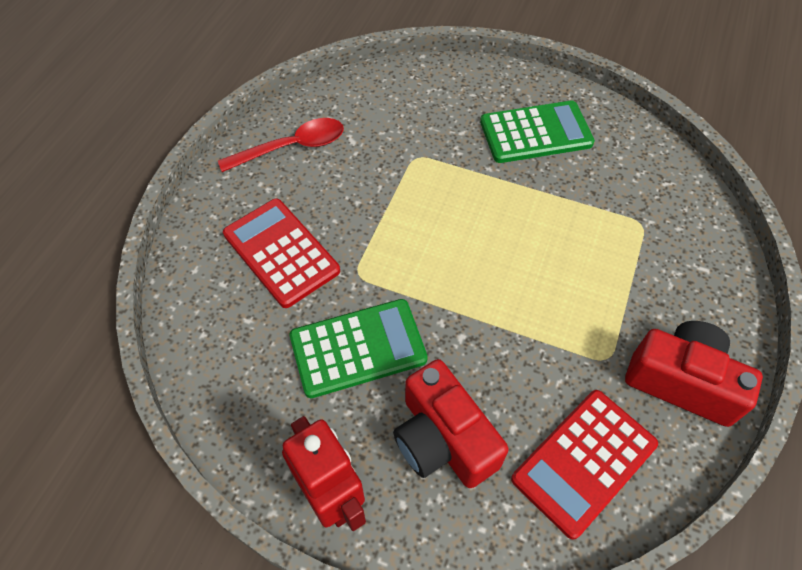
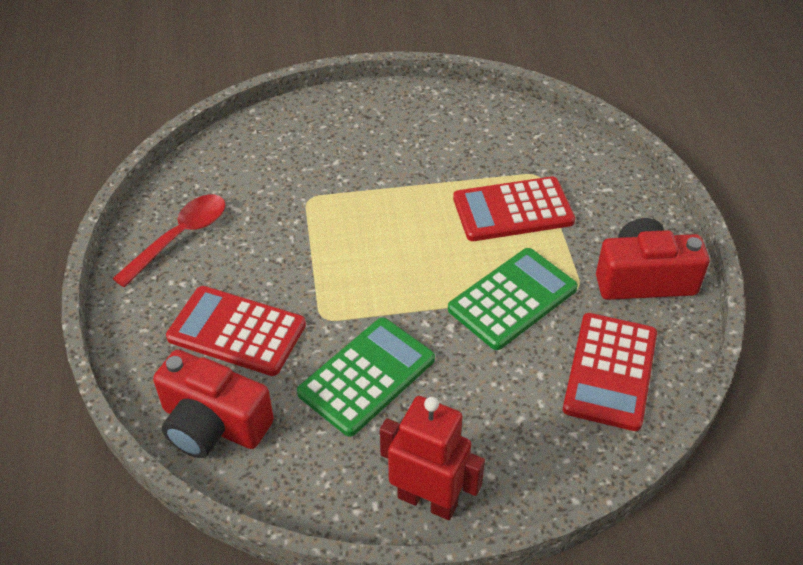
camera: 30 degrees left, 10 degrees down
red camera [393,359,509,488] -> red camera moved to [153,350,274,458]
green calculator [480,101,595,163] -> green calculator moved to [448,248,578,350]
none -> red calculator [453,176,575,241]

